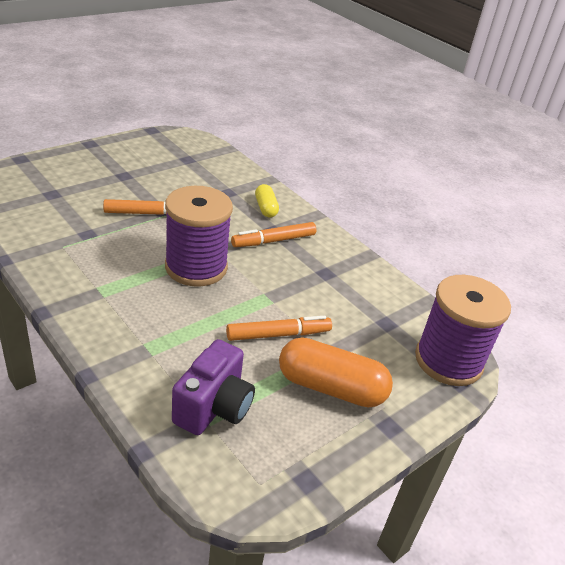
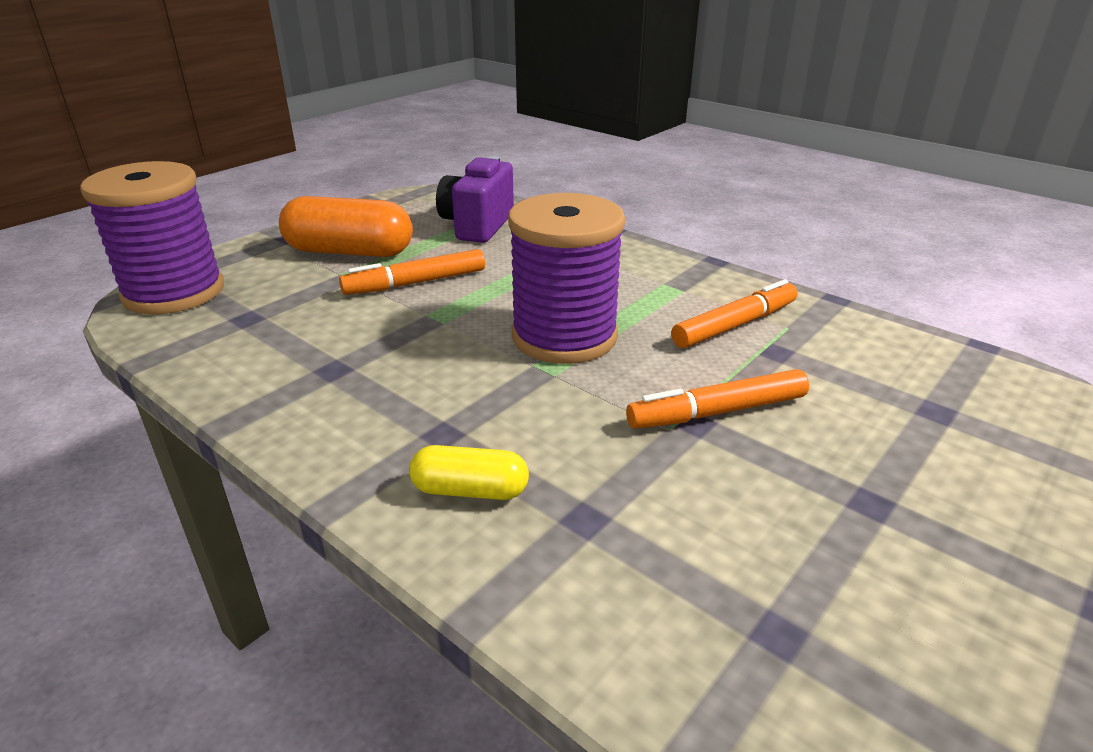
camera: 175 degrees right, 5 degrees down
orange marker [231,222,316,247] -> orange marker moved to [671,279,797,348]
yellow capsule [255,184,279,217] -> yellow capsule turned 60 degrees counterclockwise [409,445,529,500]

